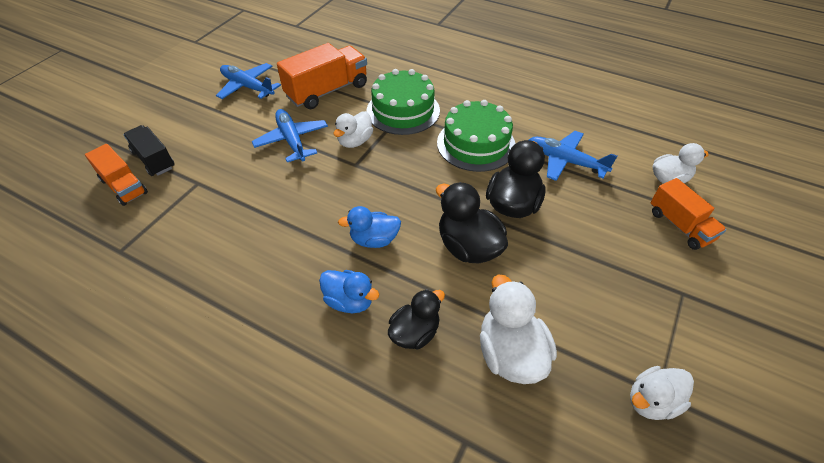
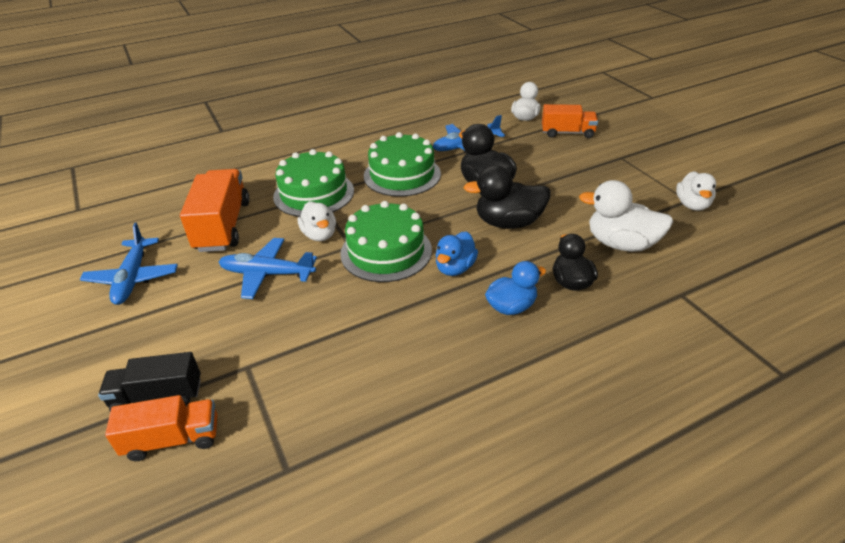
camera: 55 degrees left, 10 degrees down
blue plane [216,63,281,99] -> blue plane turned 75 degrees counterclockwise [80,223,178,305]
none -> green cake [340,201,432,282]

